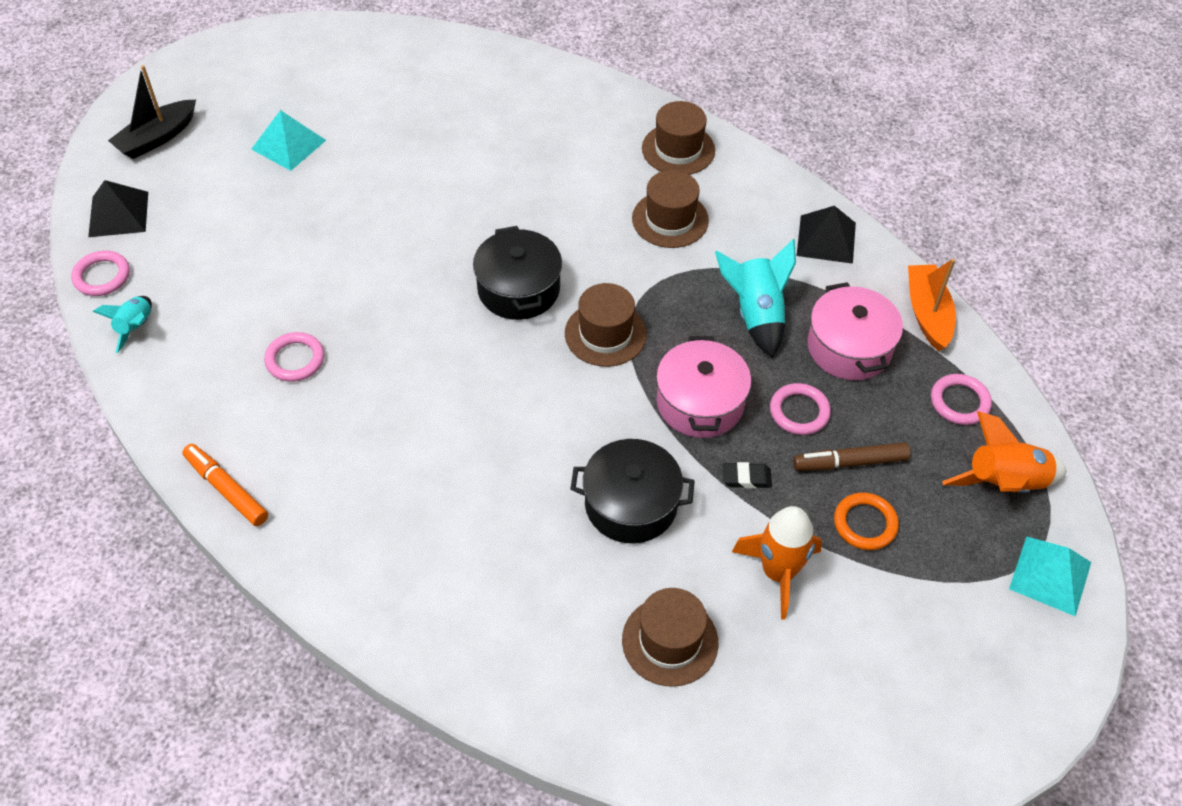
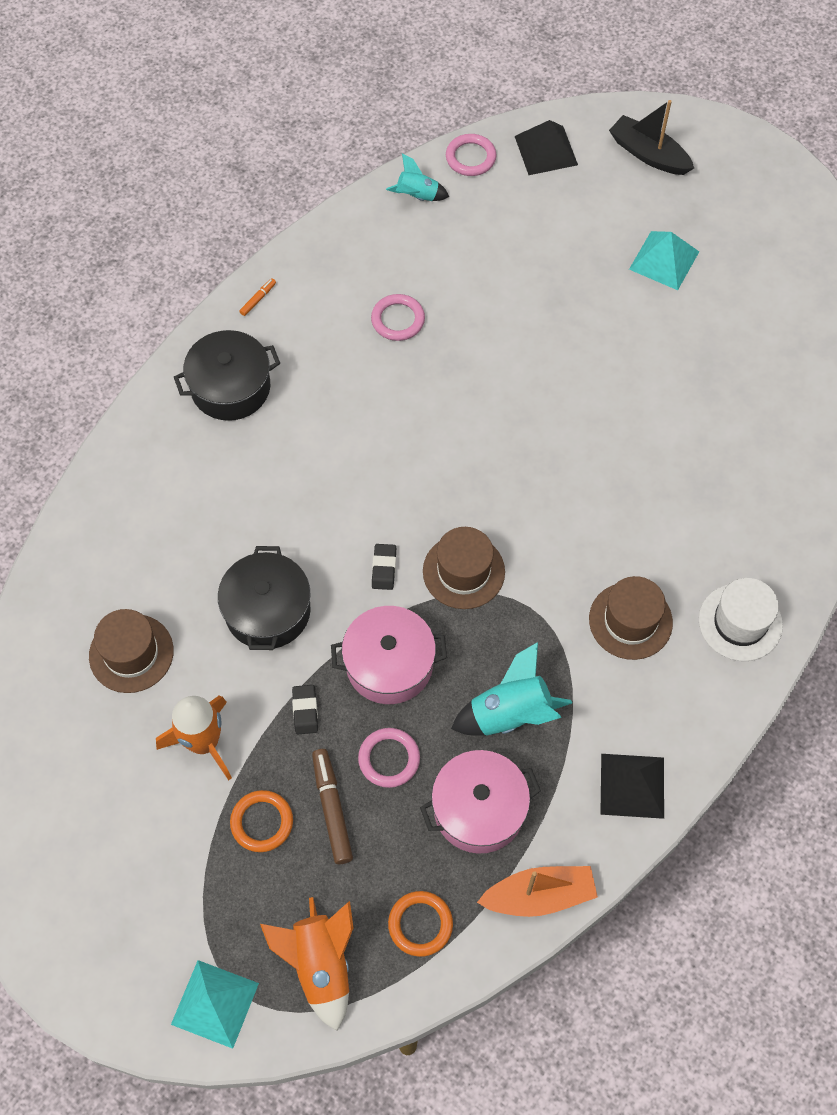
camera: 85 degrees right, 10 degrees up
orange marker [182,444,268,526] -> orange marker [239,278,276,316], size x0.50
black pot [473,226,562,320] -> black pot moved to [174,330,280,421]
brown hat [642,101,715,175] -> white hat [699,578,783,661]
pink ring [931,374,992,425] -> orange ring [388,891,453,957]
none -> black eraser [372,544,396,590]

